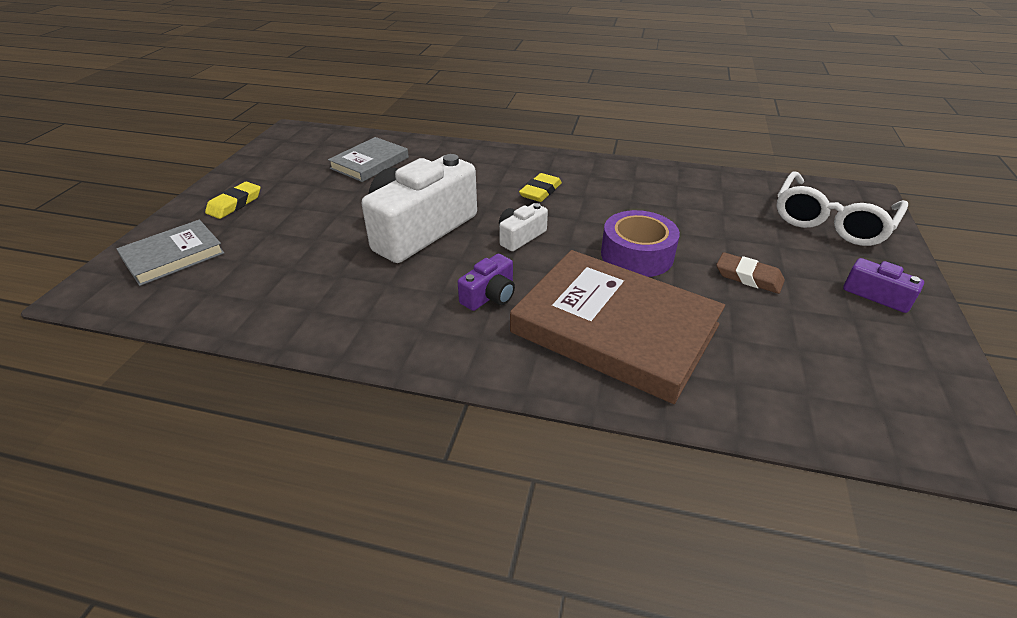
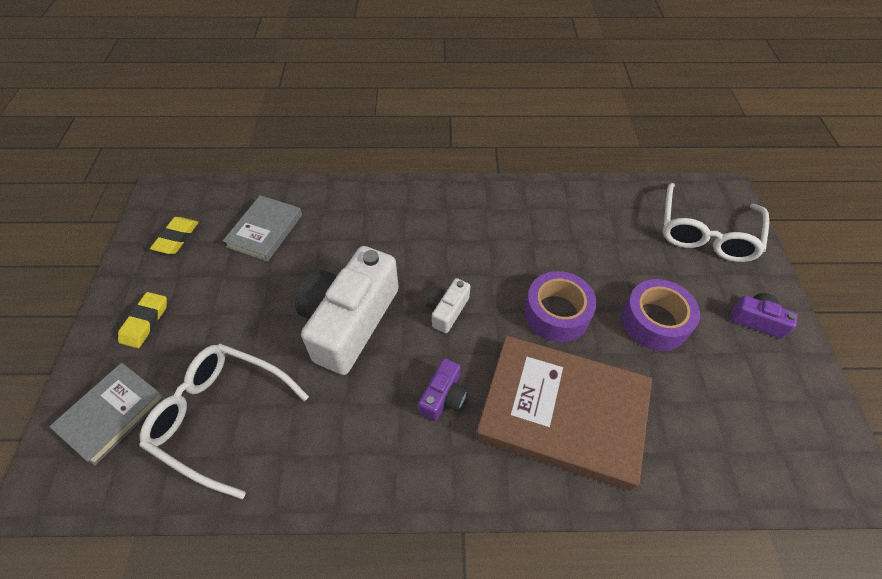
camera: 15 degrees left, 15 degrees up
yellow eraser [519,173,562,202] -> yellow eraser moved to [150,217,199,254]
brown eraser [716,252,785,294] -> purple tape [621,279,700,351]
none -> white glasses [140,344,309,499]

